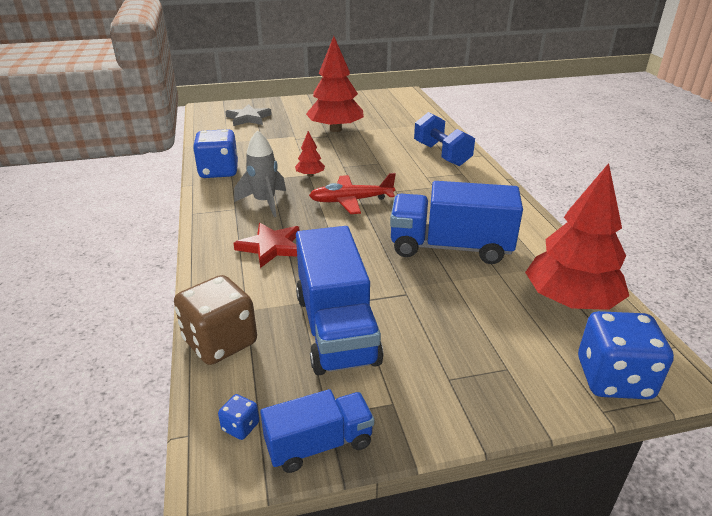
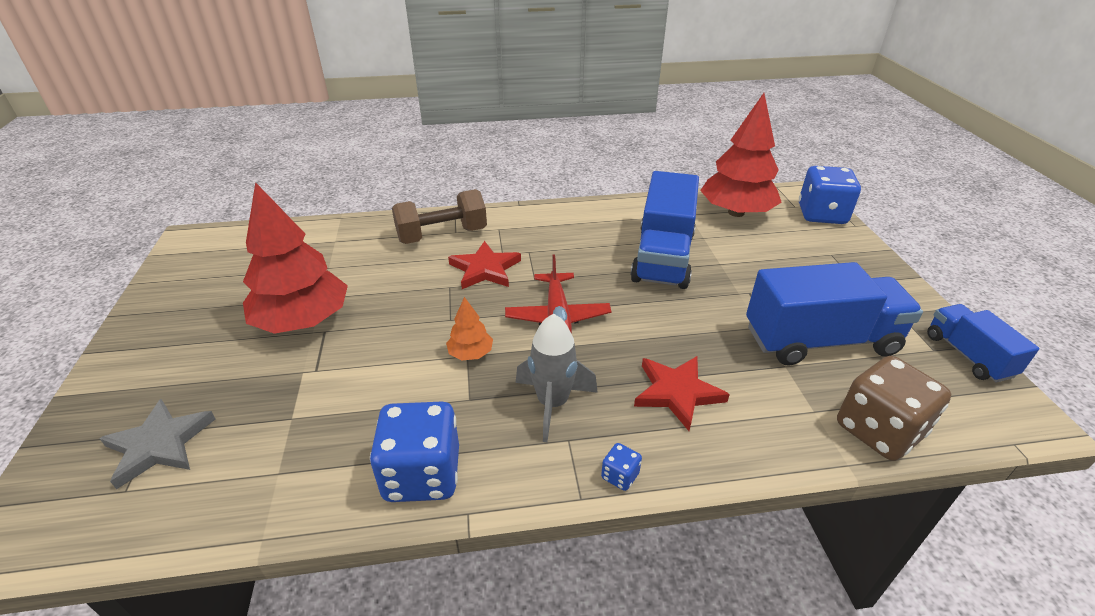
camera: 85 degrees left, 5 degrees up
blue dice [218,394,259,440] -> blue dice moved to [601,443,642,491]
red tree [295,131,325,177] -> orange tree [446,297,493,360]
blue dumbbell [414,112,475,166] -> brown dumbbell [392,189,487,244]
none -> red star [448,241,521,289]

